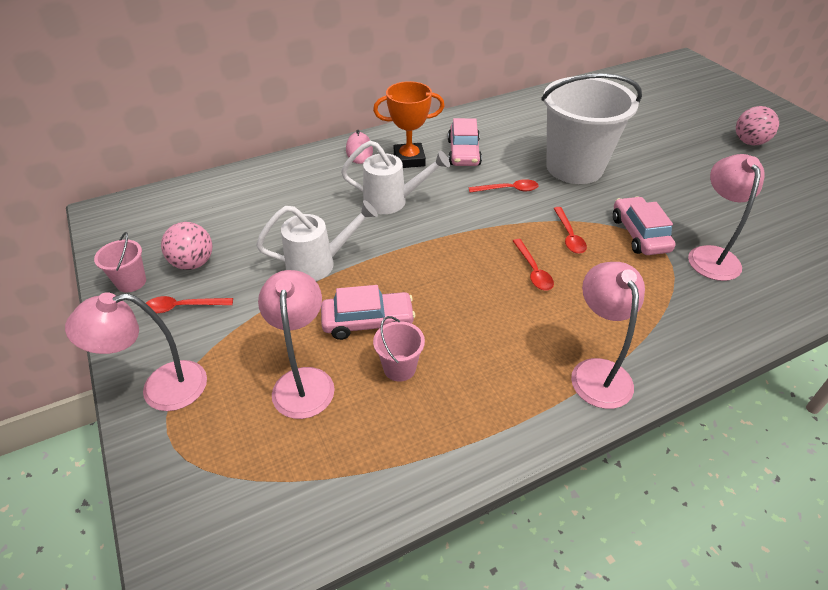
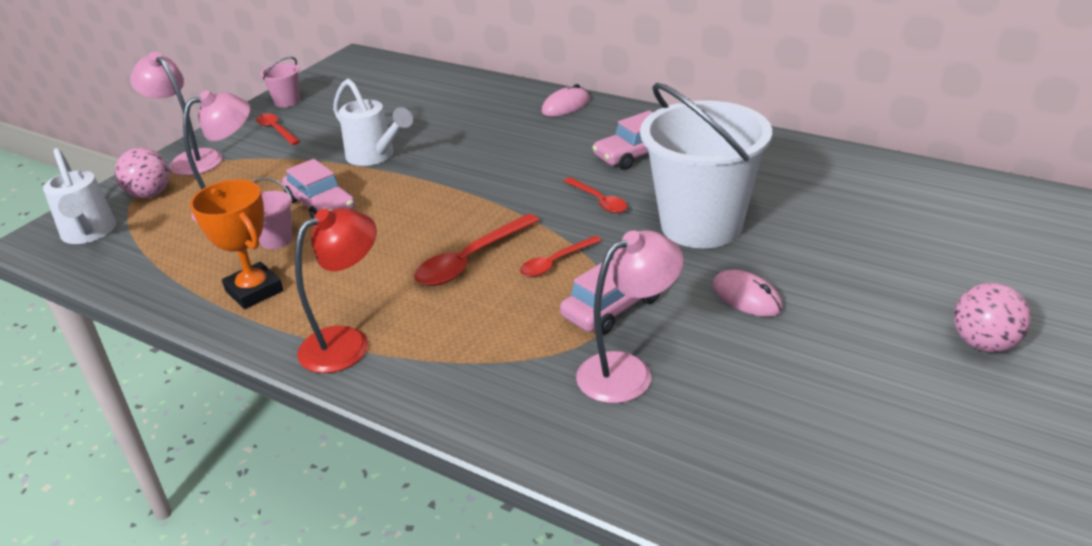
camera: 60 degrees right, 10 degrees down
pink ball [161,222,213,270] -> pink ball moved to [115,148,170,198]
white watering can [341,141,450,214] -> white watering can moved to [43,148,116,244]
orange trophy [373,81,444,168] -> orange trophy moved to [190,180,283,309]
red spoon [513,239,554,290] -> red spoon [414,214,540,286], size x1.62
pink lamp [571,262,645,409] -> red lamp [295,208,377,373]
none -> pink mouse [712,270,783,317]

